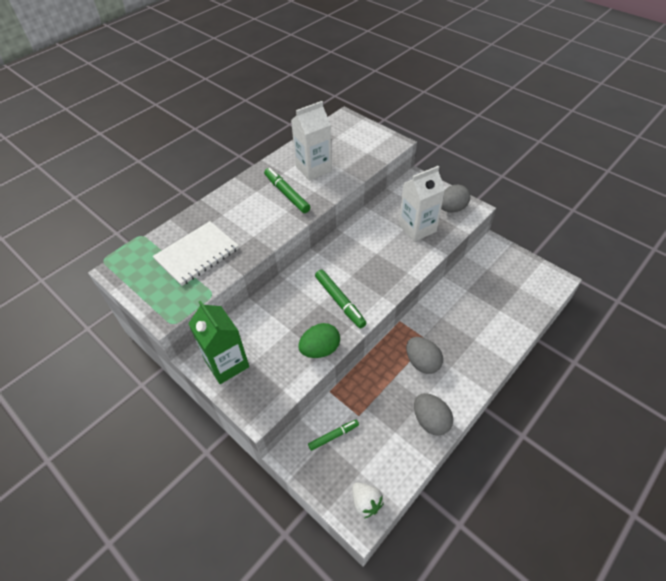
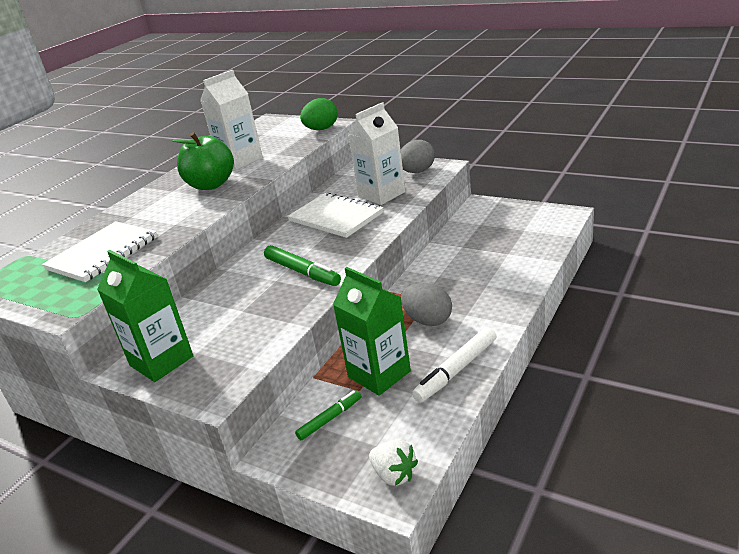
camera: 10 degrees left, 20 degrees down
green marker [264,168,310,213] -> green apple [172,132,234,190]
green egg [298,323,340,358] -> green egg moved to [300,98,338,130]
grey egg [414,393,453,436] -> white marker [412,327,496,403]
none -> white notebook [287,192,384,238]
none -> green carton [333,267,411,396]

